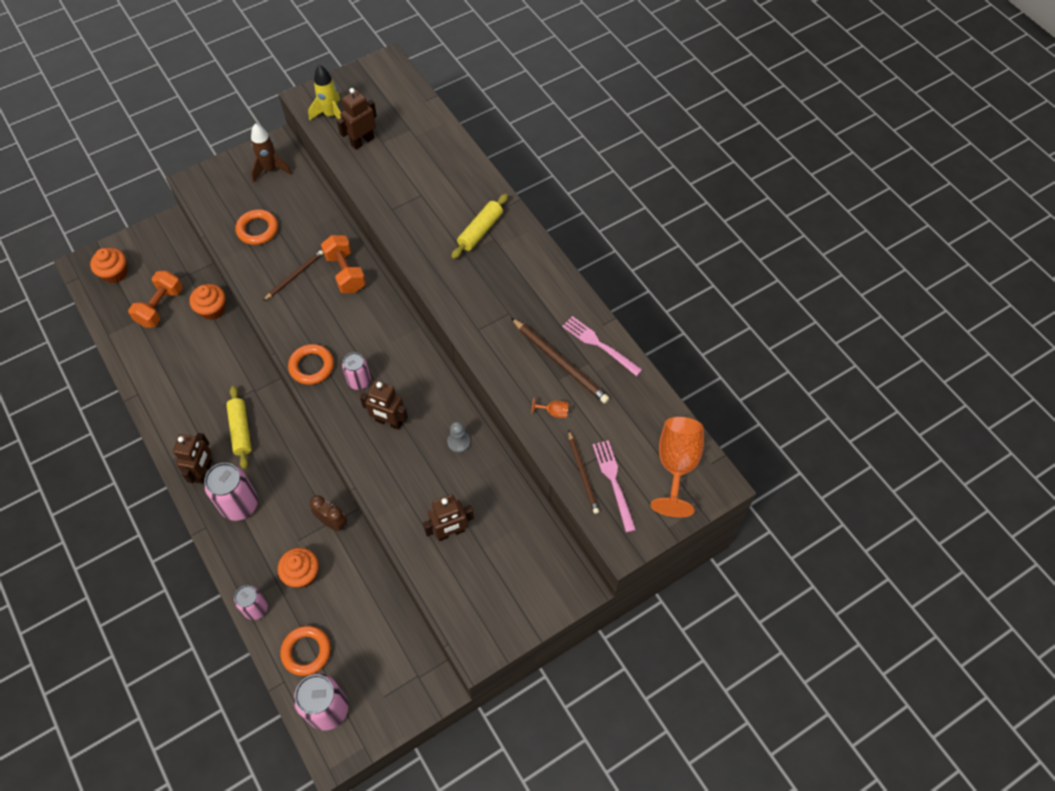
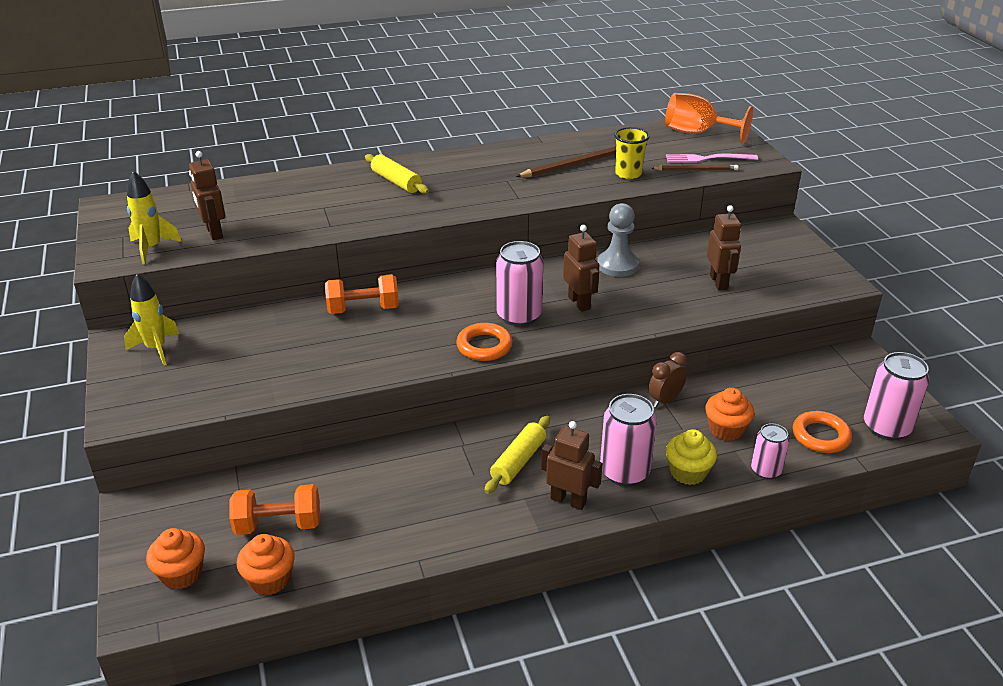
camera: 75 degrees left, 25 degrees down
orange dumbbell [128,271,183,328] -> orange dumbbell turned 45 degrees counterclockwise [230,484,320,535]
orange cupcake [189,284,225,320] -> orange cupcake moved to [237,534,295,595]
yellow rolling pin [226,386,252,470] -> yellow rolling pin turned 60 degrees counterclockwise [485,416,550,494]
orange ring [236,209,278,245] -> none
brown rocket [251,123,292,182] -> yellow rocket [124,273,180,366]
brown pencil [263,250,323,301] -> none
pink can [342,353,371,390] -> pink can [496,241,543,327], size x1.63
brown robot [360,380,408,430] -> brown robot turned 60 degrees counterclockwise [563,225,599,312]
grey pawn [447,421,471,453] -> grey pawn [597,203,639,277], size x1.71
orange goblet [531,397,569,418] -> yellow cup [614,127,650,179]
pink fork [562,316,642,376] -> none
none -> yellow cupcake [666,429,717,485]

